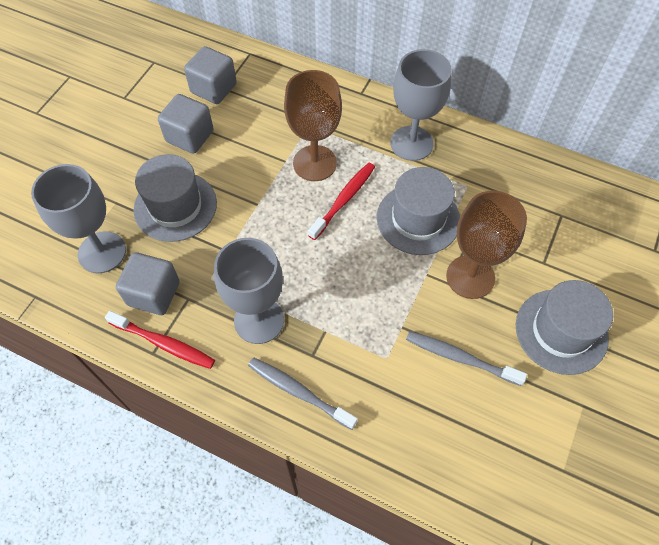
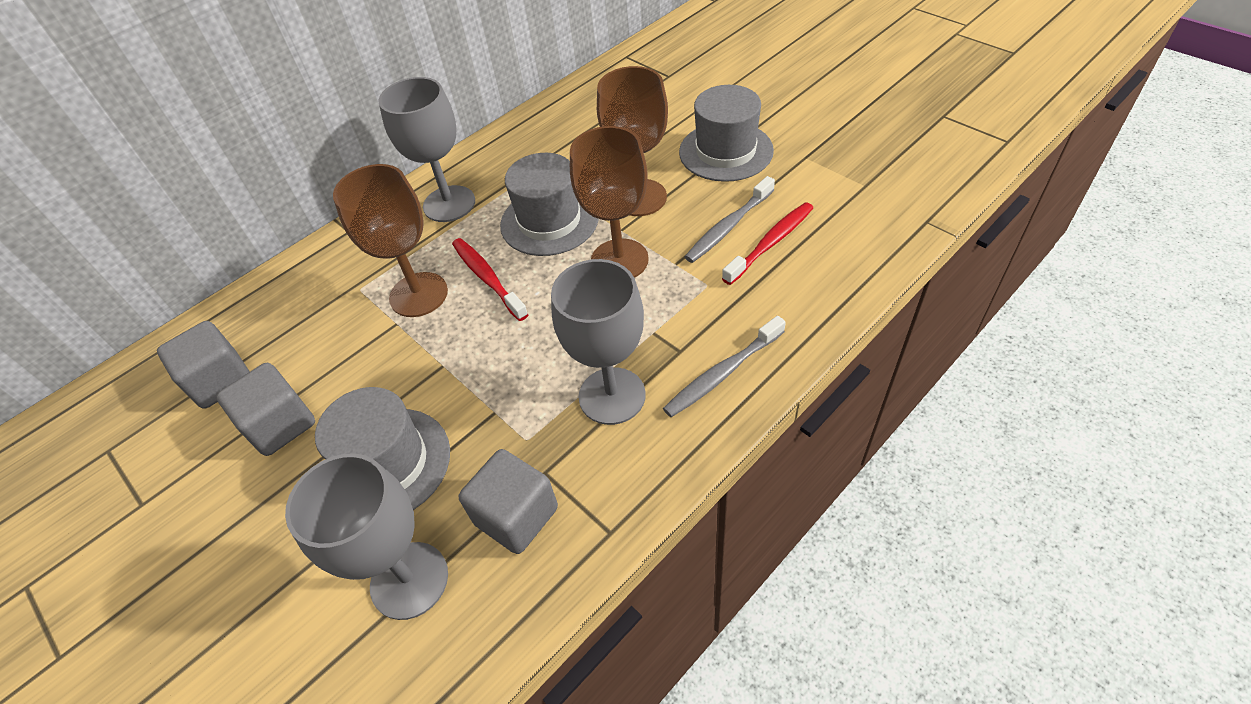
camera: 65 degrees left, 10 degrees down
red toothbrush [105,311,215,369] -> red toothbrush moved to [722,202,813,285]
none -> brown goblet [570,126,649,278]

